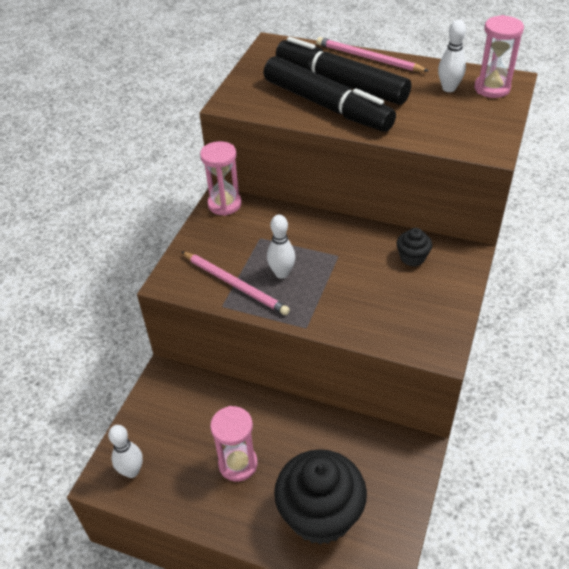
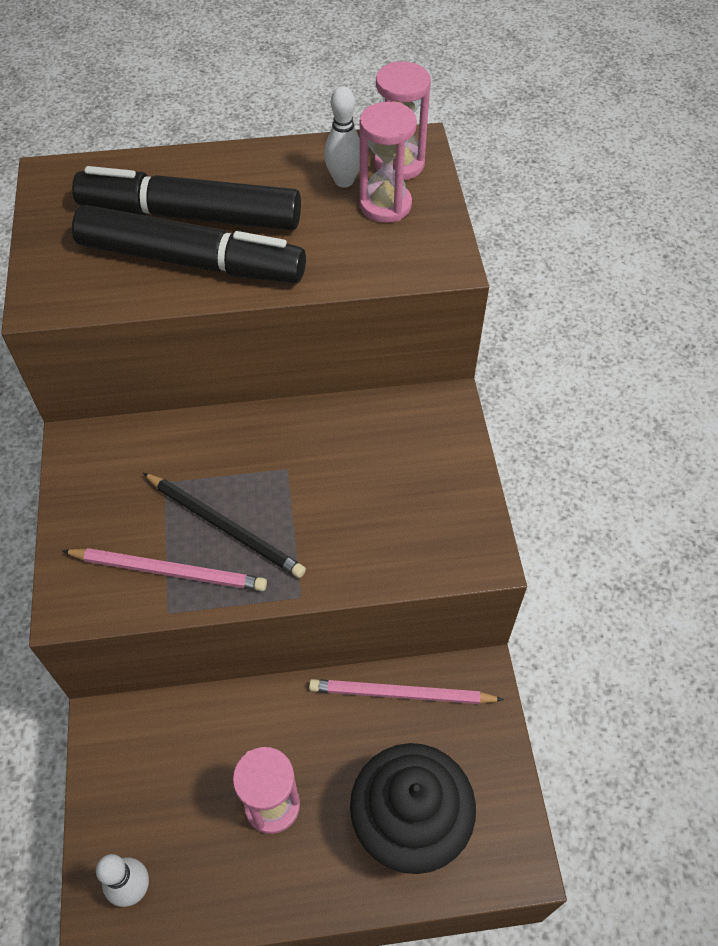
camera: 30 degrees left, 10 degrees up
pink hourglass [200,141,242,216] -> pink hourglass moved to [360,102,417,223]
white bowling pin [267,215,295,279] -> black pencil [143,473,306,578]
pink pencil [316,37,428,72] -> pink pencil moved to [309,679,504,704]
black cupcake [397,228,433,266] -> none

